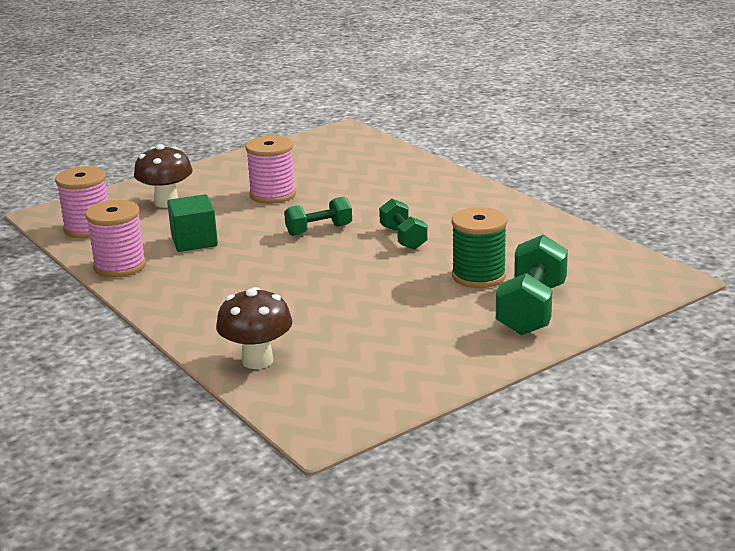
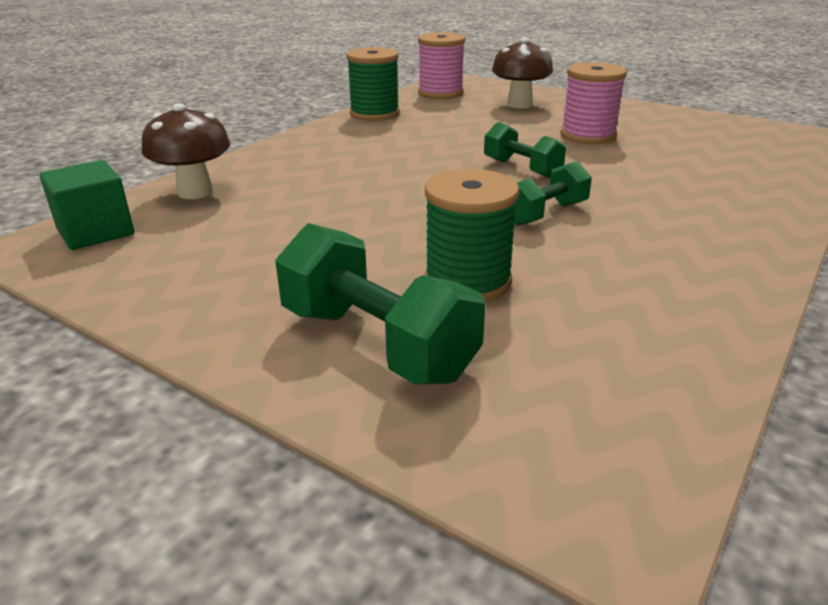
camera: 70 degrees right, 5 degrees up
pink spool [85,200,146,277] -> green spool [346,47,400,121]
green cube [167,194,218,252] -> green cube moved to [40,160,134,250]
green dumbbell [496,234,568,336] -> green dumbbell turned 45 degrees clockwise [275,223,485,385]

